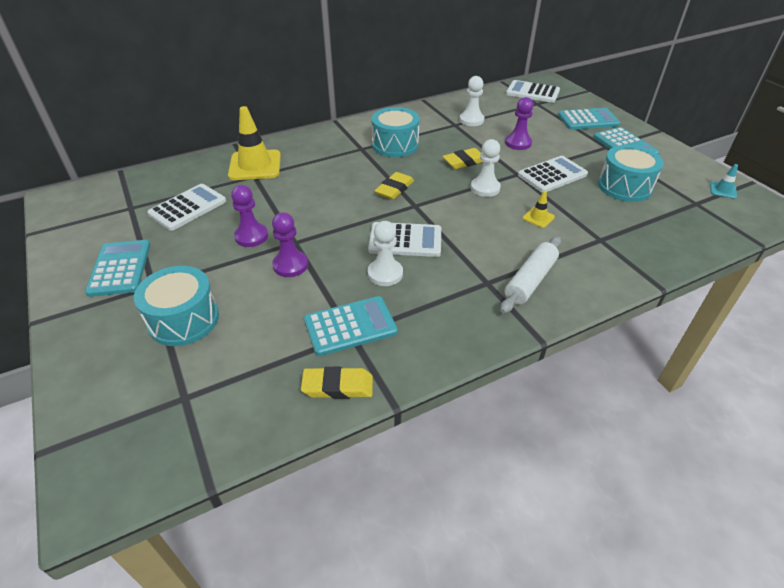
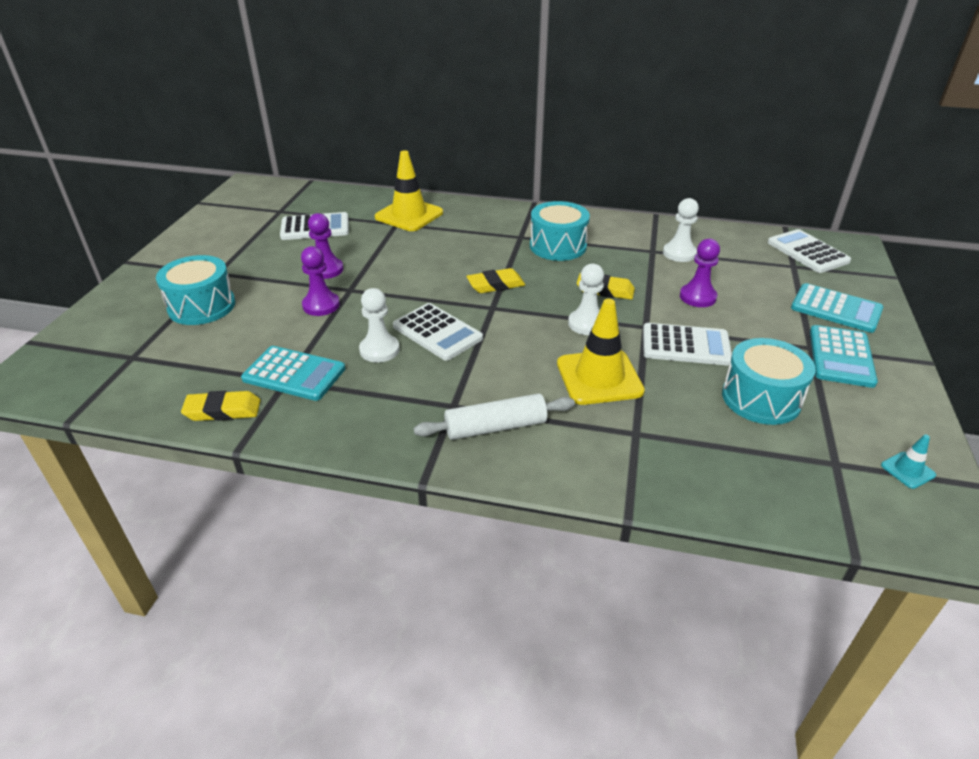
camera: 40 degrees right, 5 degrees down
turquoise calculator [85,240,150,297] -> none
yellow eraser [301,367,373,399] -> yellow eraser turned 45 degrees counterclockwise [181,391,261,421]
yellow traffic cone [523,191,555,228] -> yellow traffic cone [557,299,645,405], size x2.21

